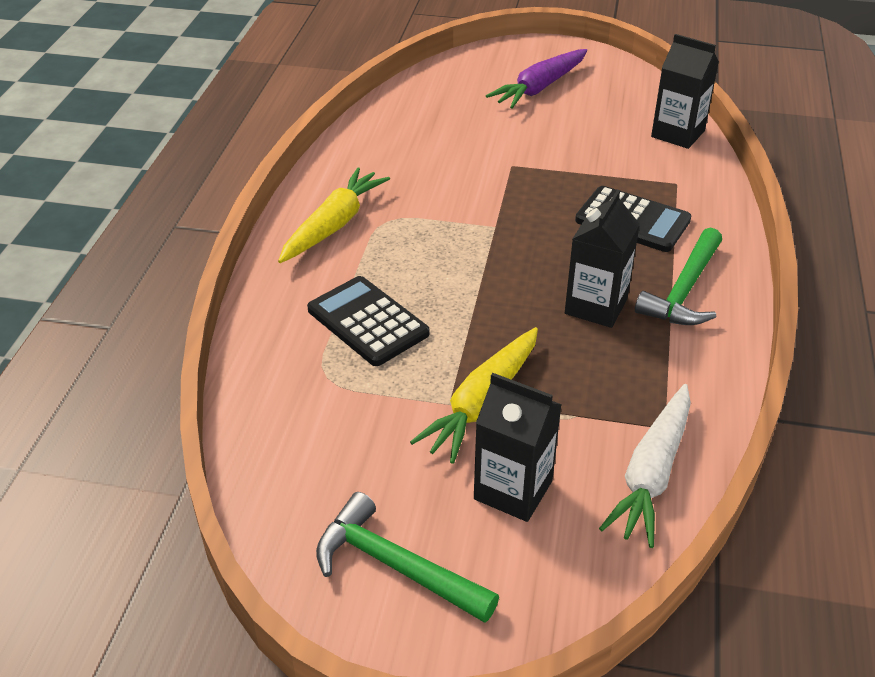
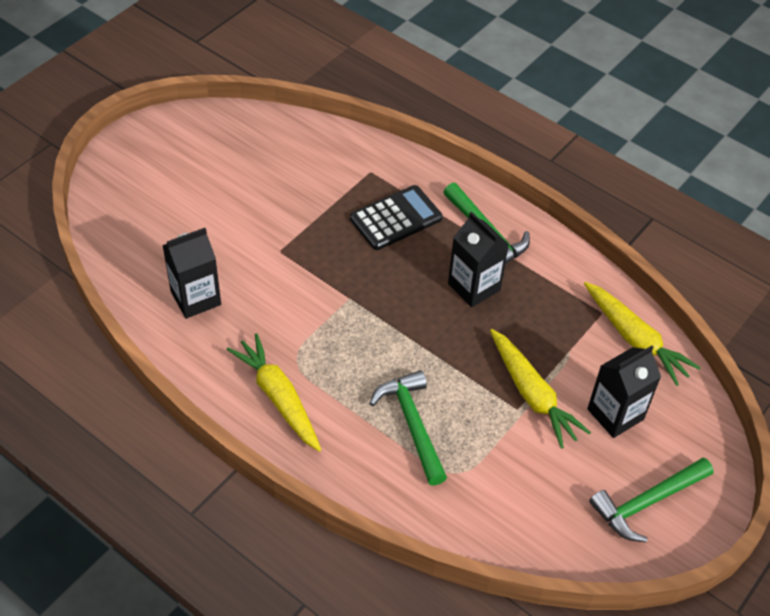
camera: 65 degrees left, 10 degrees up
black calculator [307,276,429,366] -> green hammer [369,370,447,486]
purple carrot [486,49,587,109] -> none
white carrot [599,384,691,548] -> yellow carrot [584,282,701,386]
black carton [651,34,719,149] -> black carton moved to [162,228,221,319]

